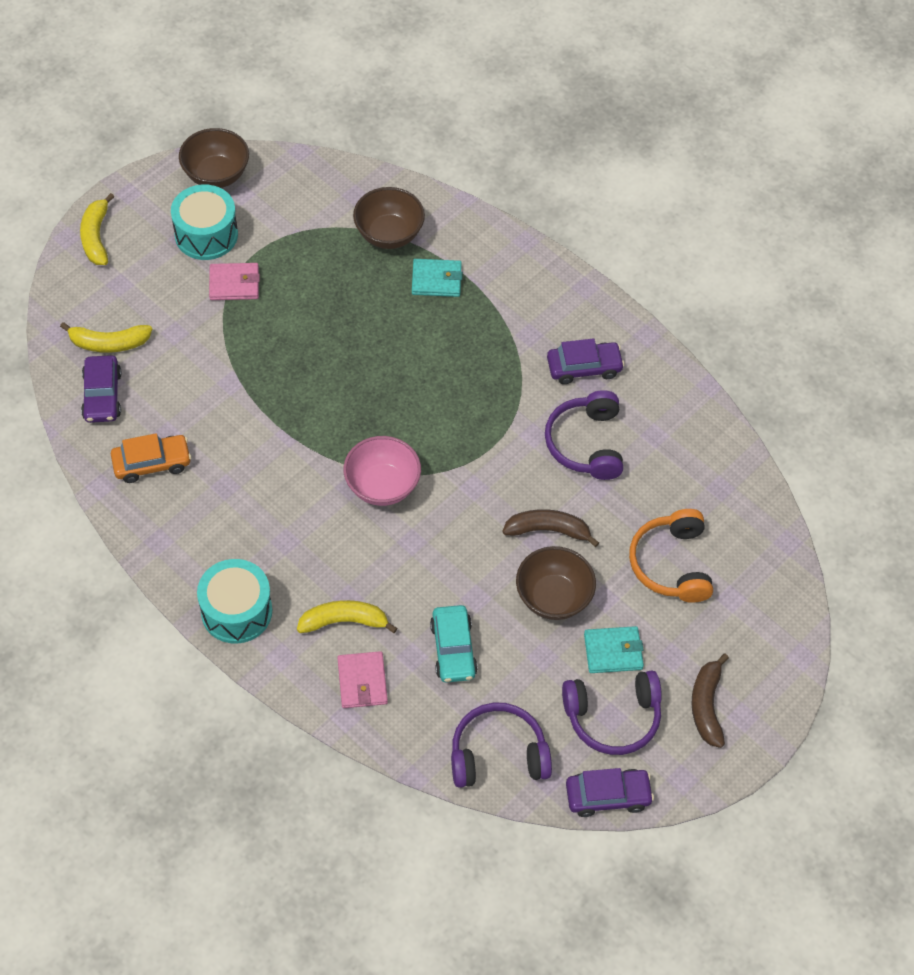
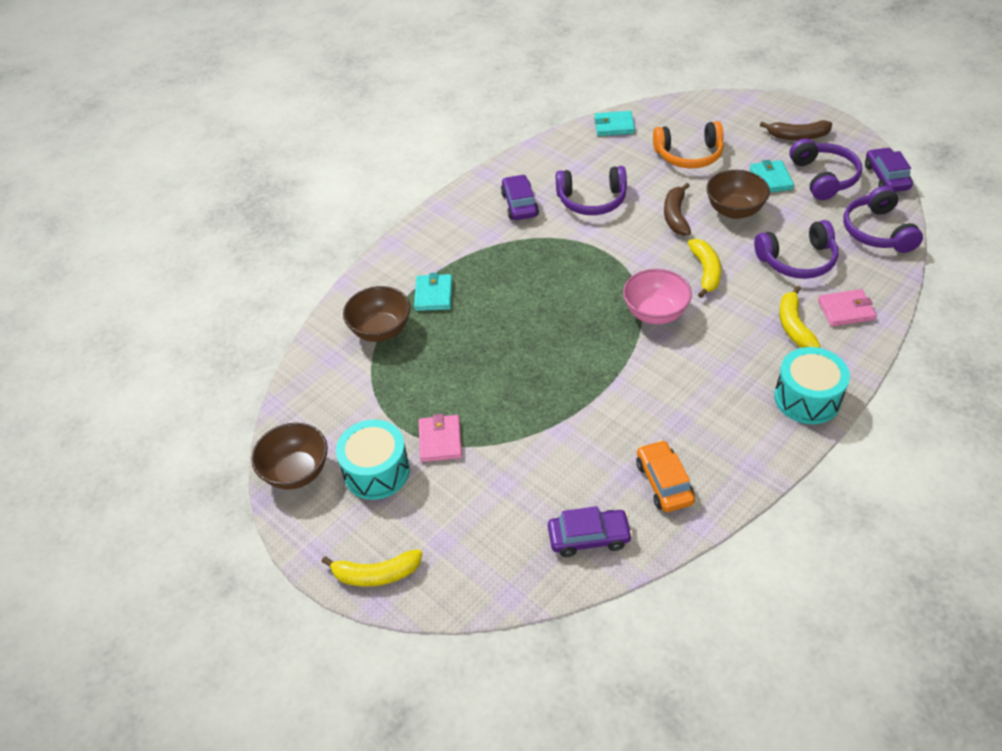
camera: 85 degrees left, 10 degrees down
yellow banana [60,322,152,353] -> yellow banana moved to [688,239,721,298]
turquoise car [430,605,478,683] -> purple headphones [754,220,839,279]
none -> turquoise wallet [595,111,635,136]

